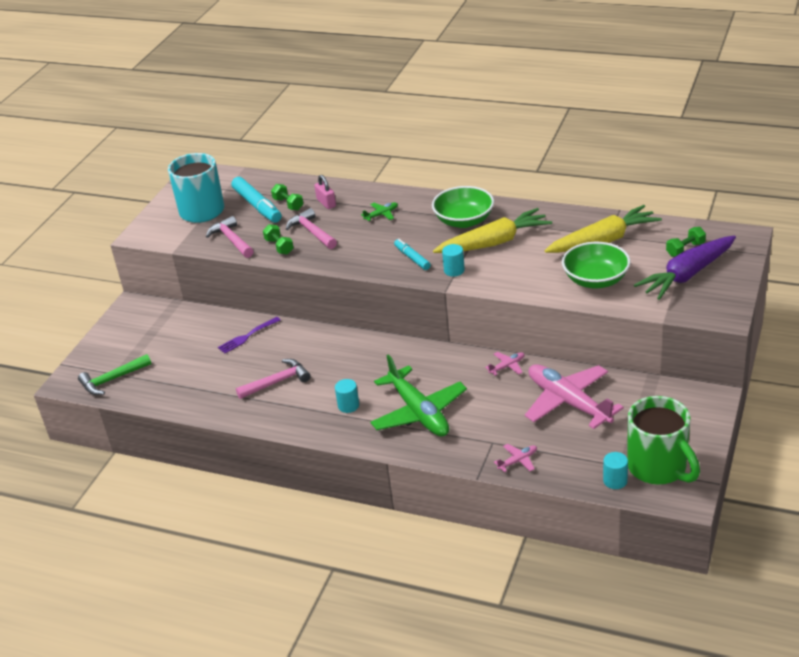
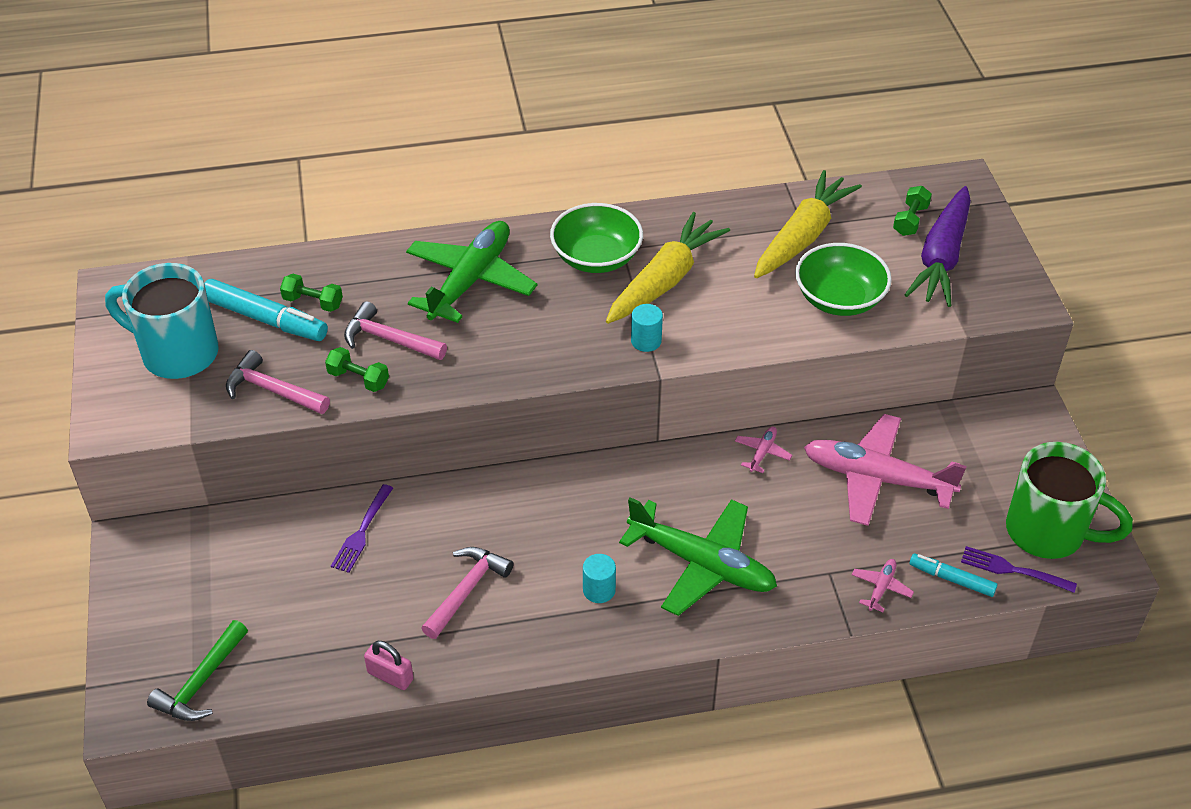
camera: 35 degrees left, 10 degrees up
pink padlock [314,175,336,209] -> pink padlock moved to [364,641,414,690]
green plane [361,202,398,221] -> green plane [406,221,537,323], size x2.44
turquoise marker [394,239,431,270] -> turquoise marker moved to [909,553,998,597]
turquoise cylinder [603,452,628,489] -> purple fork [961,546,1077,593]

